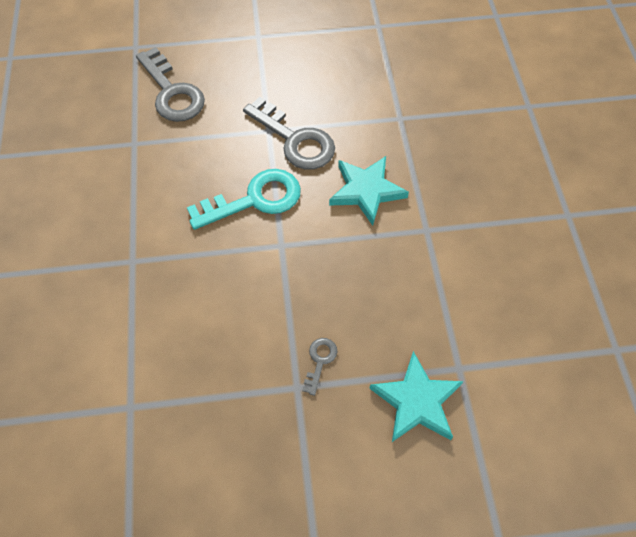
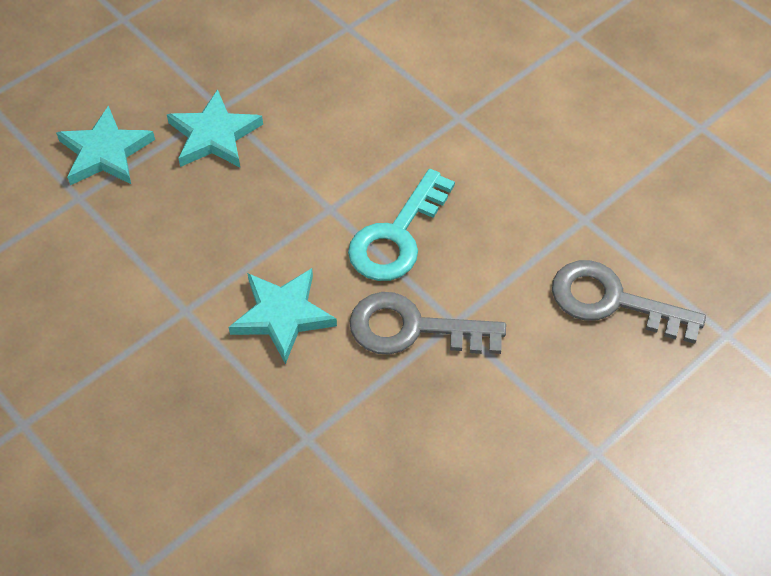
camera: 145 degrees right, 5 degrees down
grey key [302,338,337,396] -> turquoise star [167,89,263,167]

